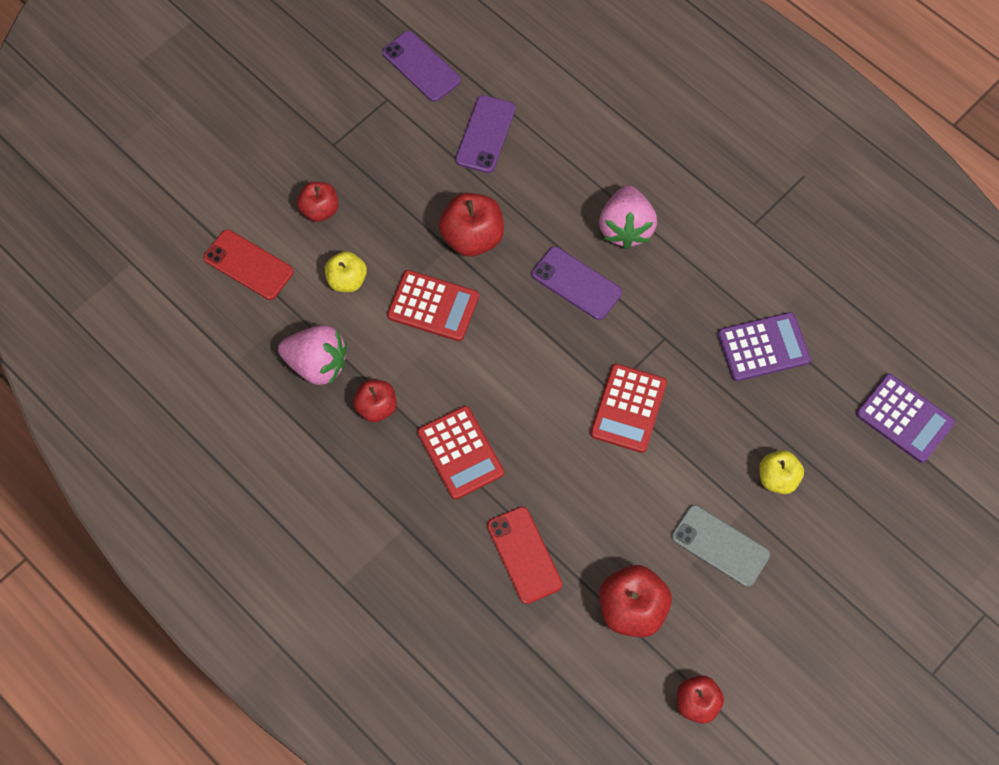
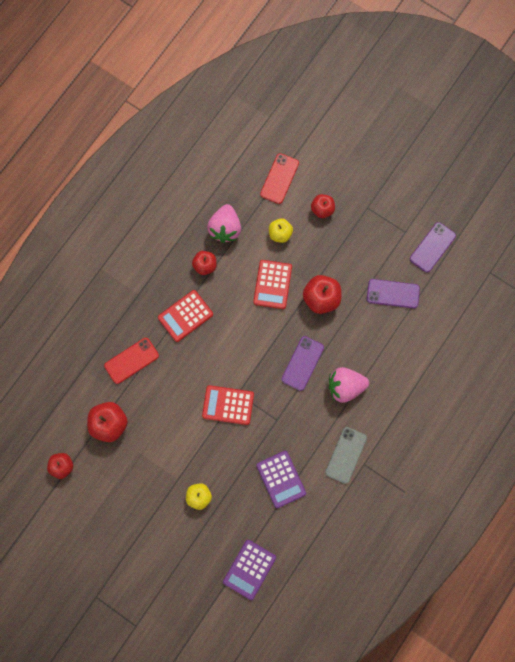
camera: 80 degrees right, 10 degrees up
grey phone [671,505,770,587] -> grey phone moved to [325,427,367,484]

